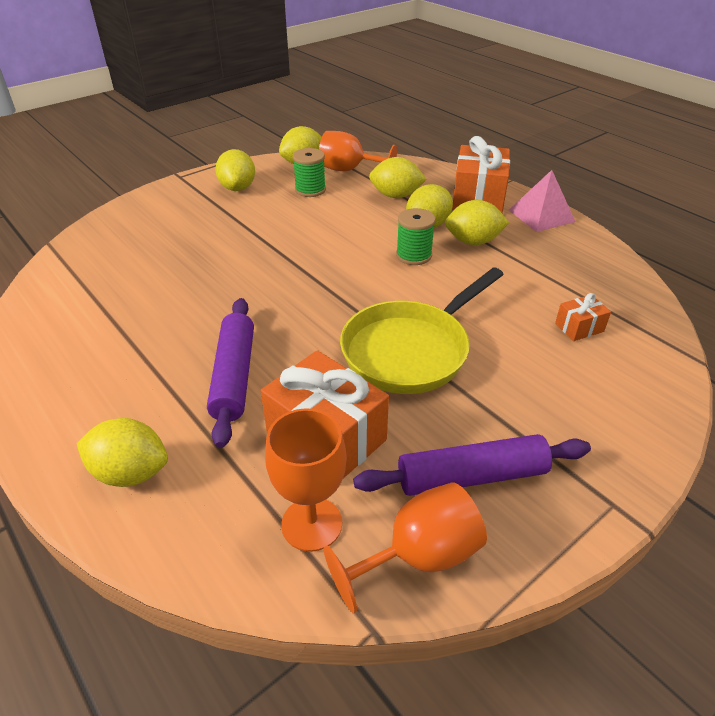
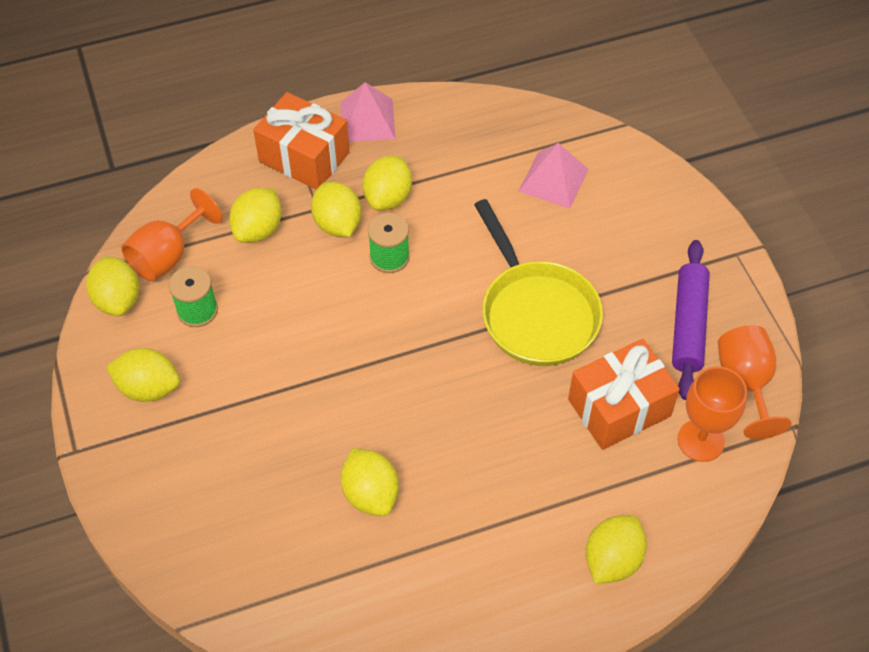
camera: 70 degrees left, 15 degrees up
purple rolling pin [207,298,254,448] -> none
orange gift [555,293,611,341] -> pink pyramid [519,143,589,209]
none -> yellow lemon [341,448,399,516]

